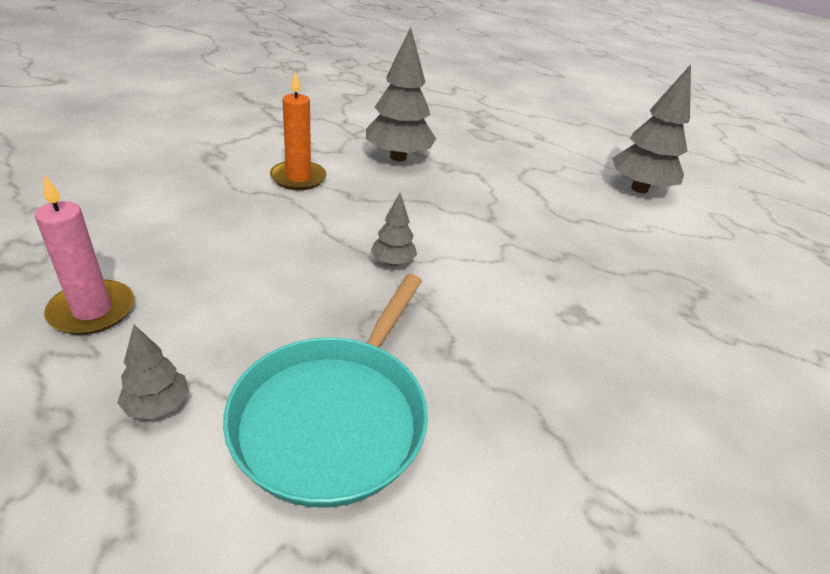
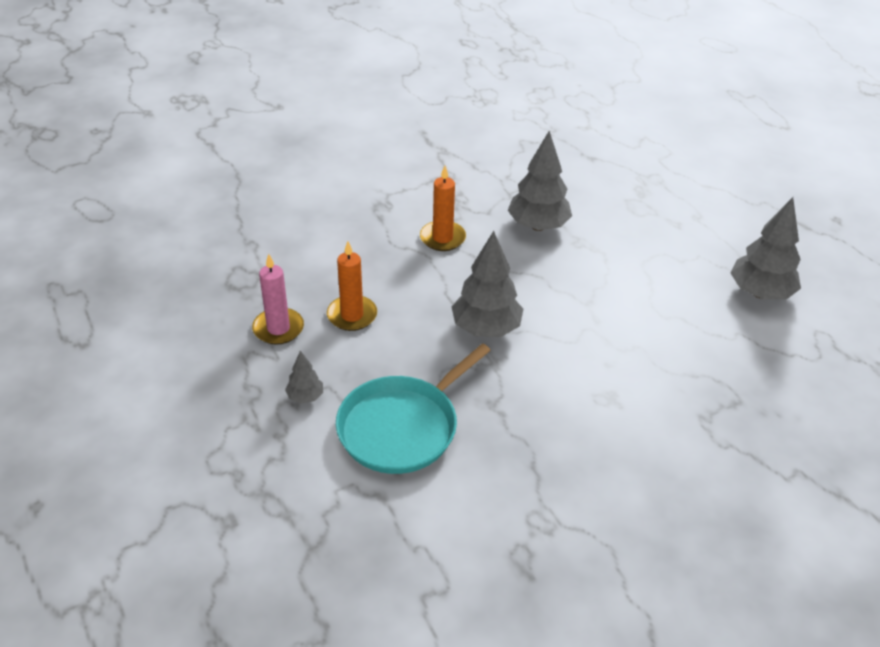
camera: 25 degrees right, 5 degrees up
grey tree [371,193,417,266] -> grey tree [452,231,523,337], size x2.01
none -> orange candle [327,242,377,331]

